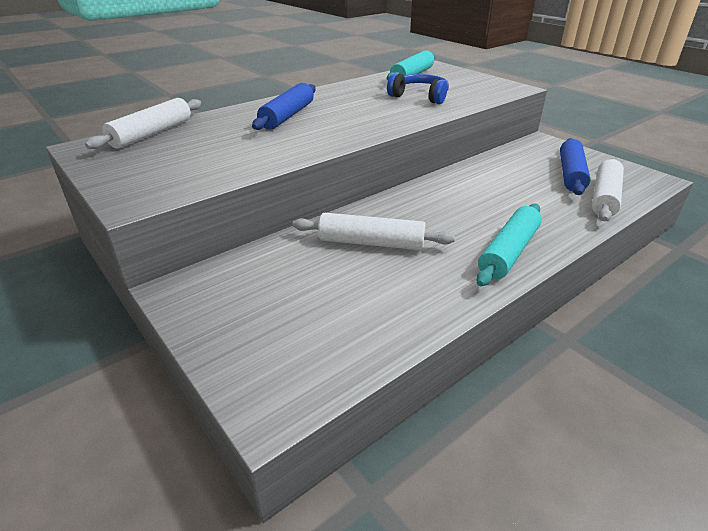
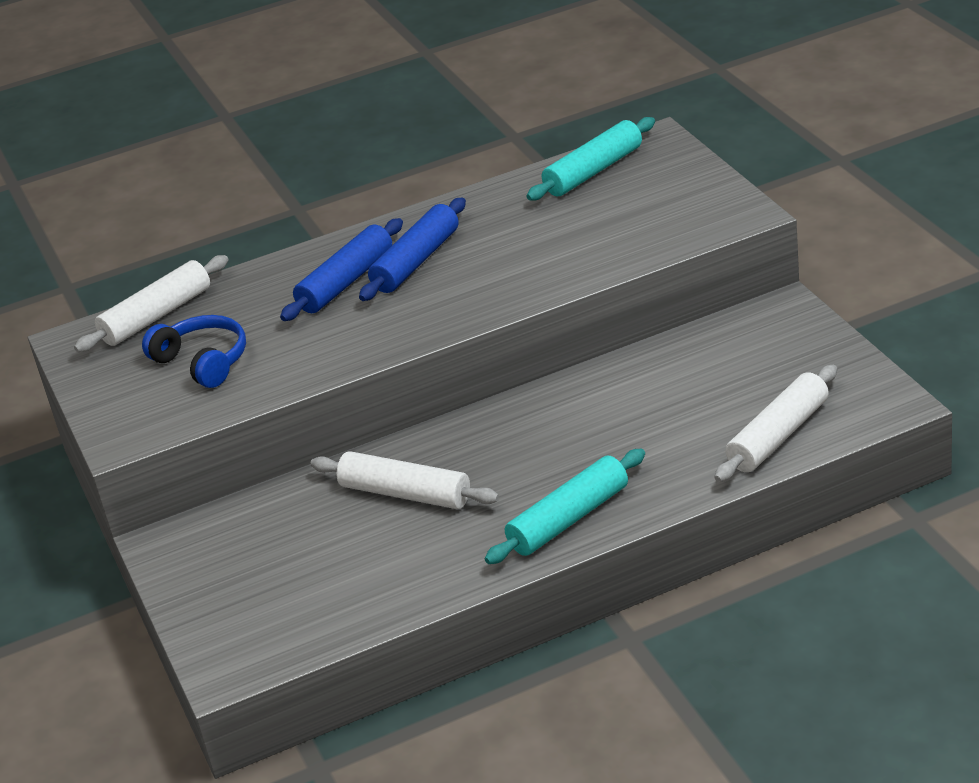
camera: 20 degrees right, 0 degrees up
blue headphones [387,73,449,104] -> blue headphones moved to [142,315,246,388]
blue rolling pin [560,138,591,195] -> blue rolling pin moved to [359,197,466,301]

